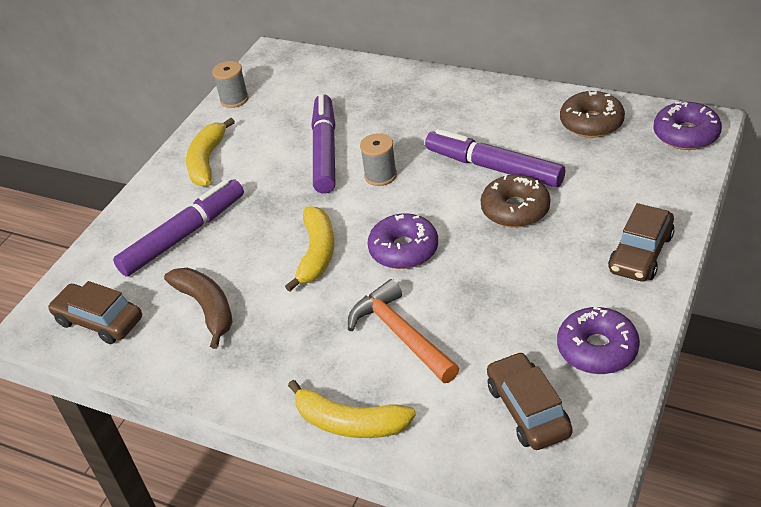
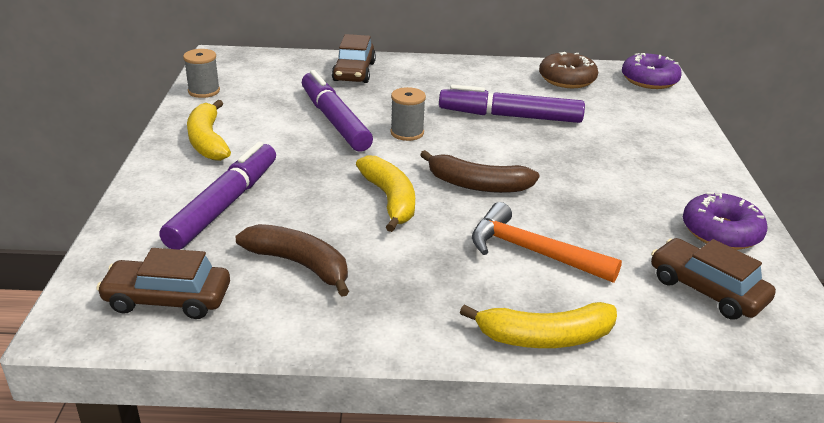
camera: 30 degrees left, 10 degrees down
purple donut [368,213,438,269] -> brown banana [420,150,539,193]
brown donut [481,174,550,228] -> none
brown car [608,203,674,282] -> brown car moved to [332,34,376,83]

